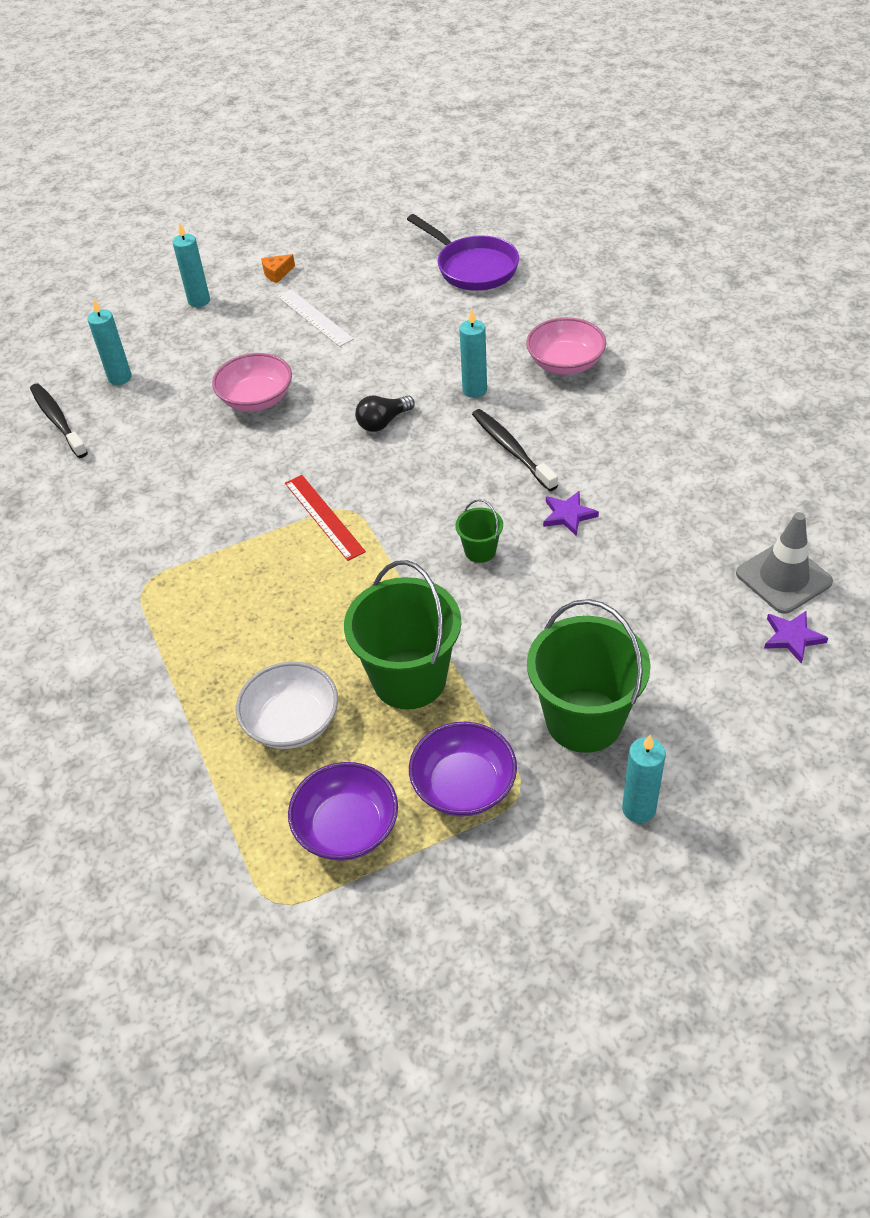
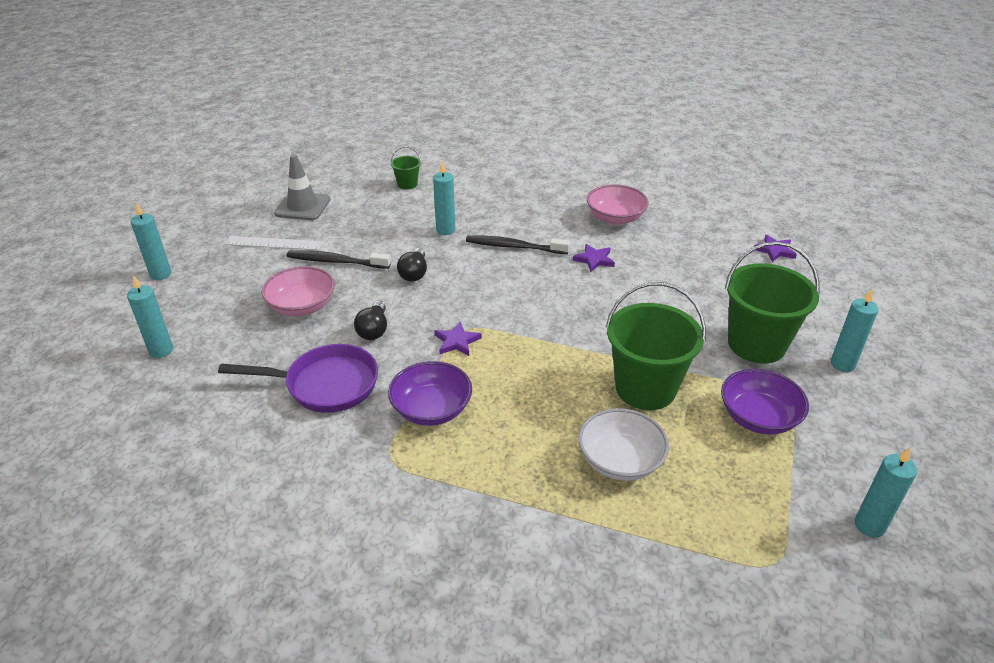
camera: 50 degrees left, 10 degrees down
black toothbrush [30,383,88,458] -> black toothbrush moved to [287,250,391,269]
orange cheese [261,254,295,283] -> none
red ruler [285,475,366,561] -> purple star [434,322,482,356]
purple bowl [288,762,398,861] -> purple bowl moved to [388,361,472,426]
purple pan [407,214,519,291] -> purple pan moved to [218,344,378,413]
green bucket [455,499,503,563] -> green bucket moved to [391,146,421,189]
pink bowl [526,317,606,375] -> pink bowl moved to [587,185,649,225]
grey traffic cone [736,512,833,614] -> grey traffic cone moved to [274,154,331,220]
none -> black light bulb [354,301,387,340]
none -> turquoise candle [855,447,917,538]

